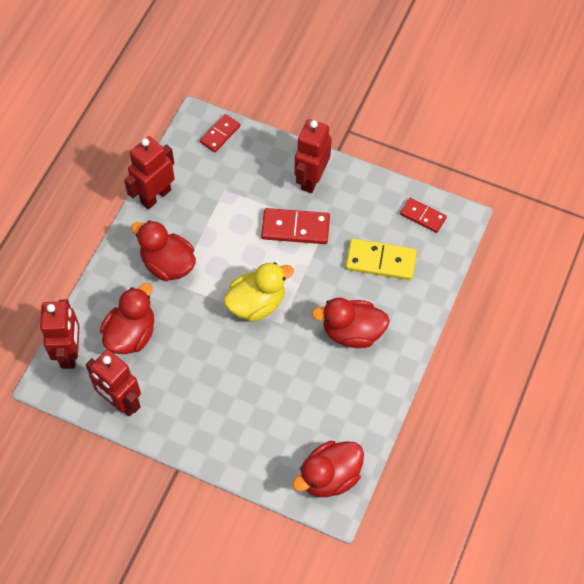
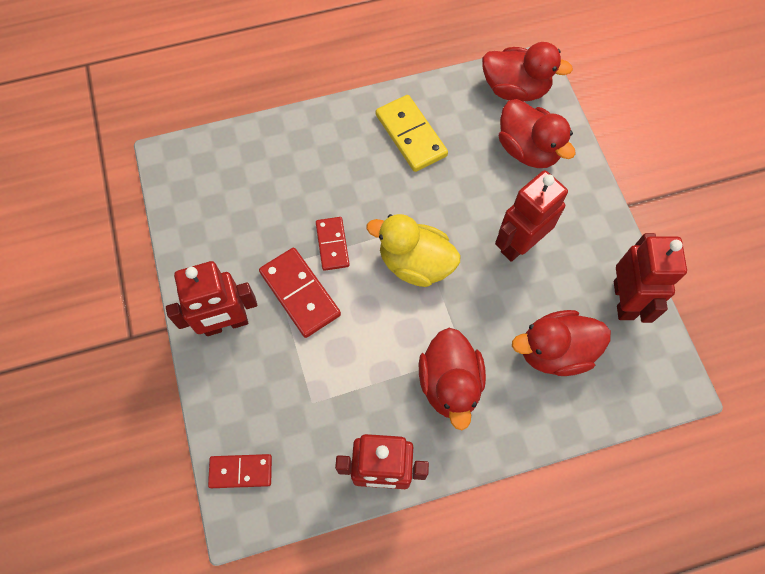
camera: 130 degrees left, 5 degrees up
red robot [40,299,79,369] -> red robot moved to [495,170,568,262]
red duck [312,298,390,348] -> red duck moved to [499,99,576,168]
yellow domino [346,239,417,280] -> yellow domino moved to [376,95,448,172]
red domino [400,198,447,233] -> red domino moved to [316,217,350,271]

